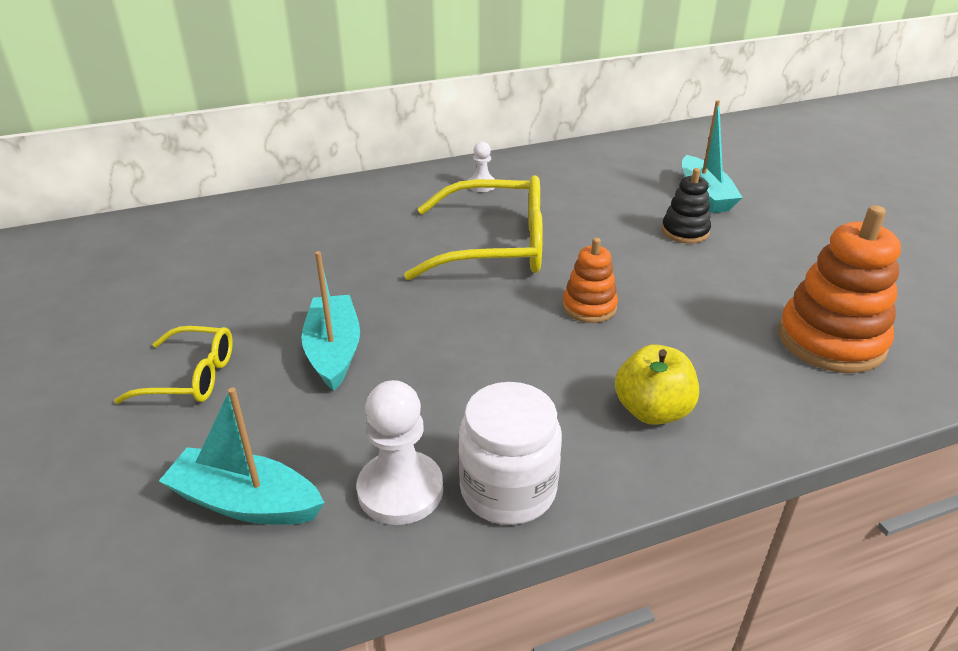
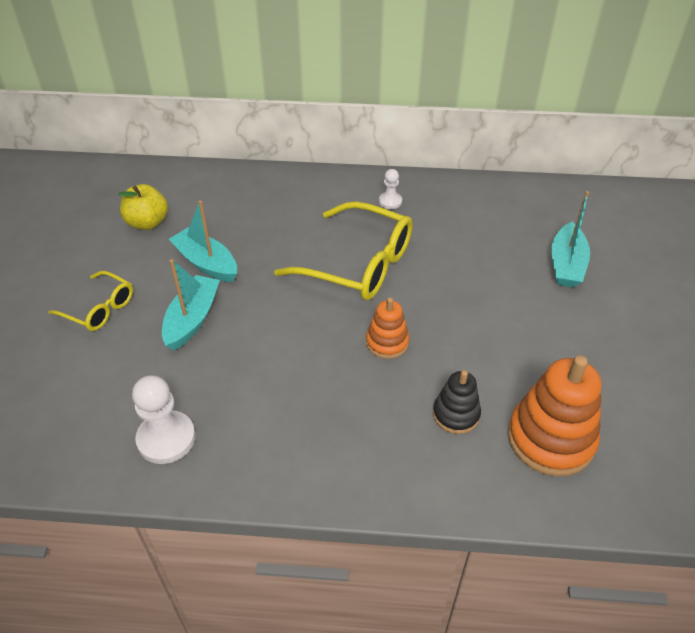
camera: 25 degrees right, 10 degrees up
turquoise boat [159,388,325,525] -> turquoise boat moved to [169,201,237,282]
white jar [458,382,562,525] -> none
yellow apple [615,344,699,425] -> yellow apple moved to [118,184,168,230]
black stacking toy [662,168,711,244] -> black stacking toy moved to [433,370,481,434]

